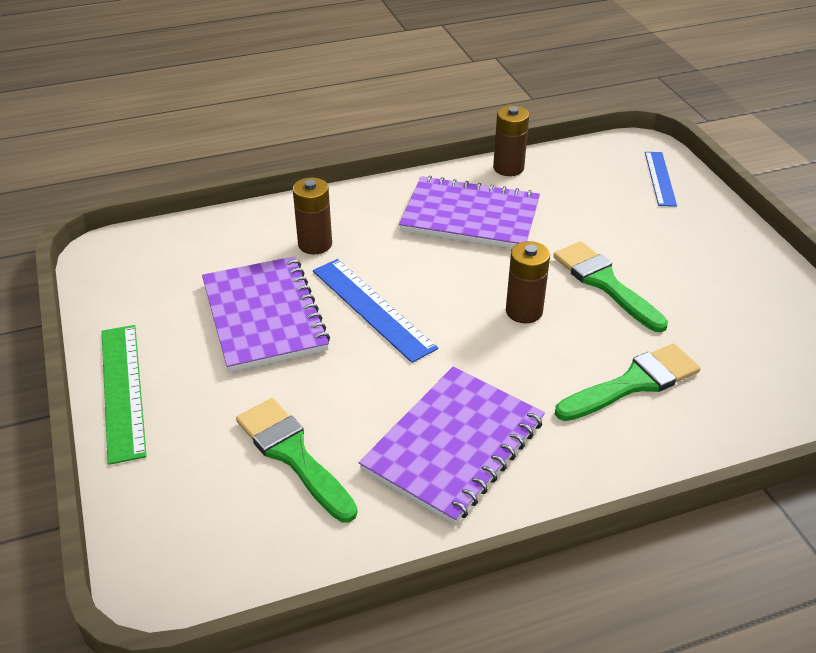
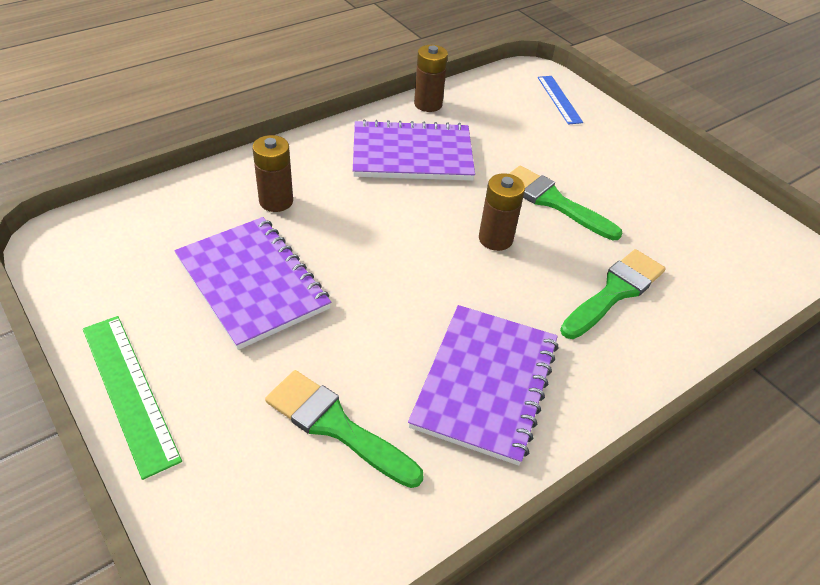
camera: 20 degrees left, 5 degrees up
blue ruler [313,259,438,363] -> none

